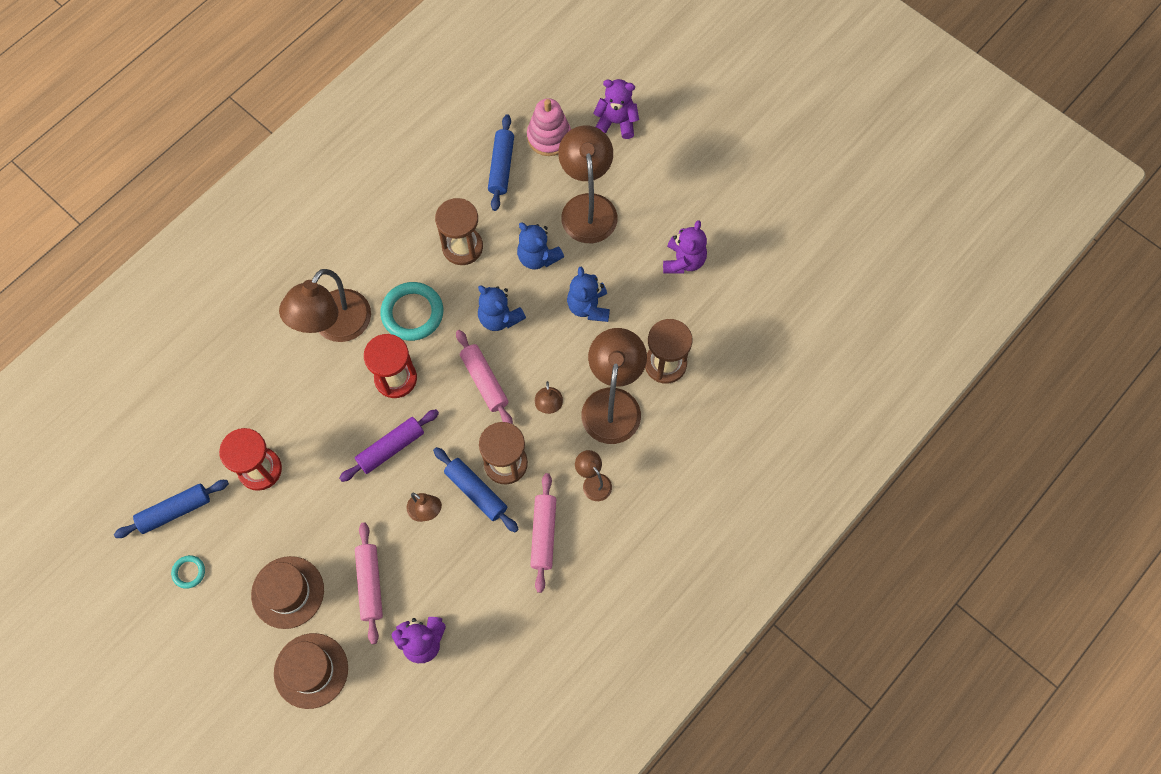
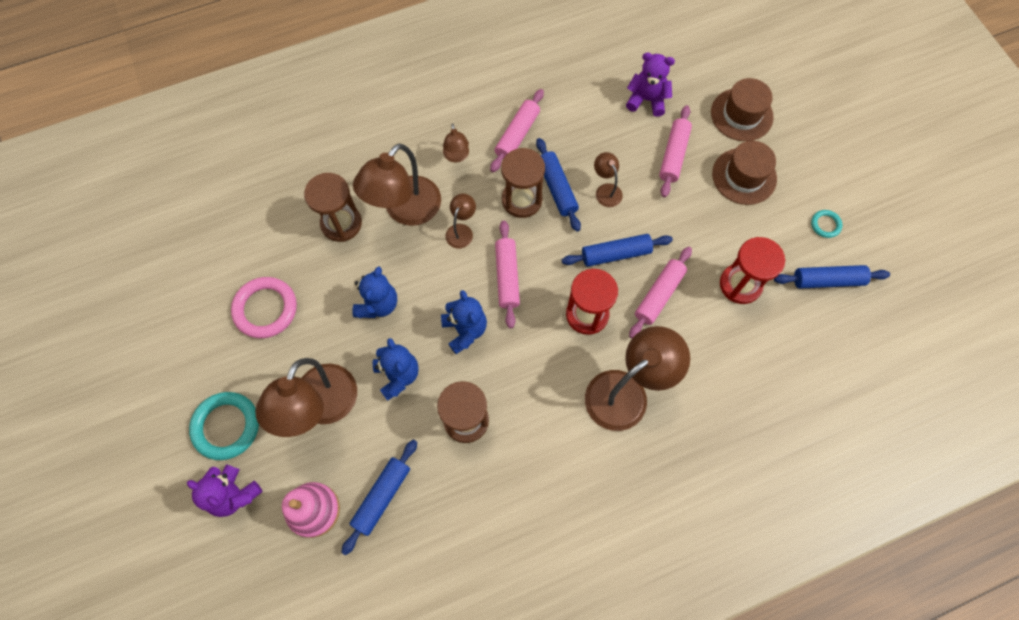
camera: 155 degrees left, 0 degrees up
purple rolling pin [339,409,439,482] -> blue rolling pin [562,234,673,267]
turquoise ring [380,282,443,341] -> turquoise ring moved to [189,392,259,460]
purple teddy bear [663,220,707,274] -> pink ring [231,277,297,338]
none -> pink rolling pin [629,247,692,339]

